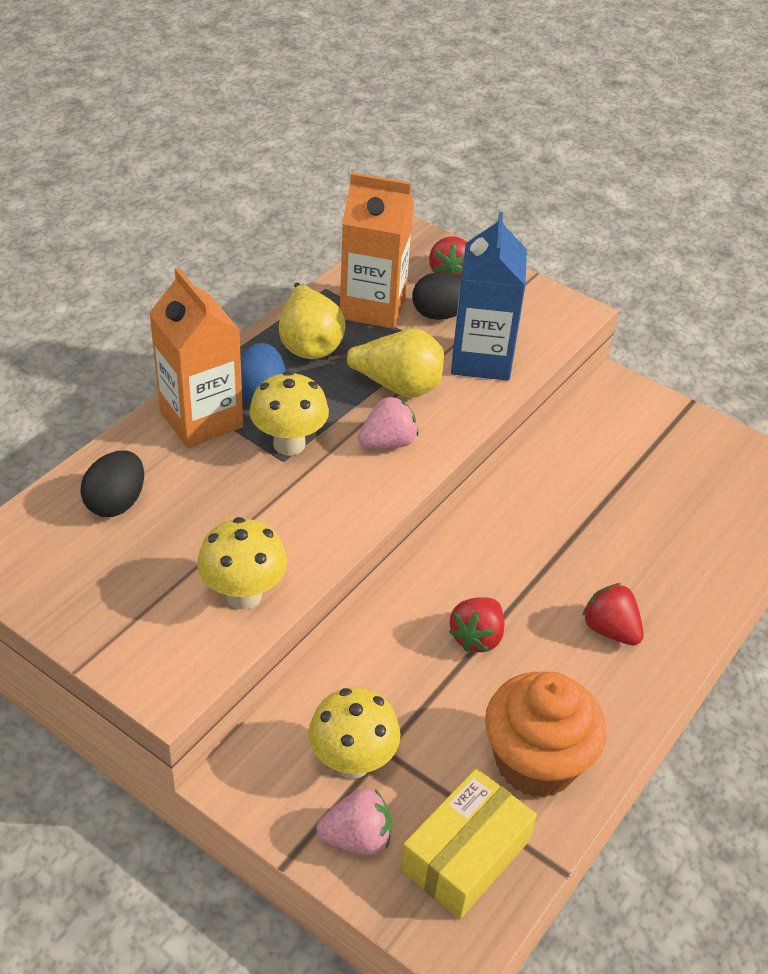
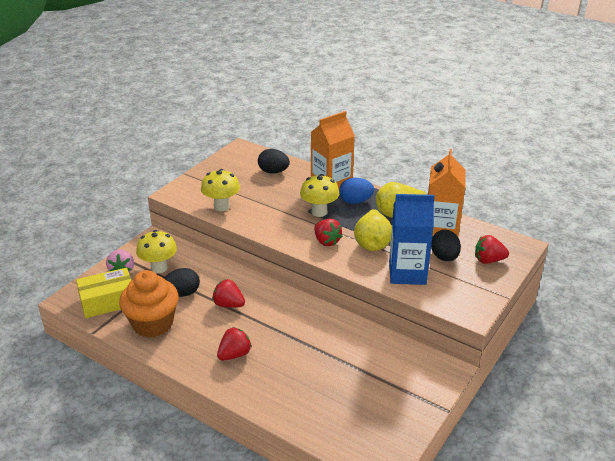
camera: 90 degrees right, 10 degrees down
pink strawberry [358,396,418,449] -> red strawberry [314,219,342,246]
yellow box [400,768,537,919] -> yellow box turned 60 degrees counterclockwise [76,268,131,318]
none -> black egg [164,268,200,297]

